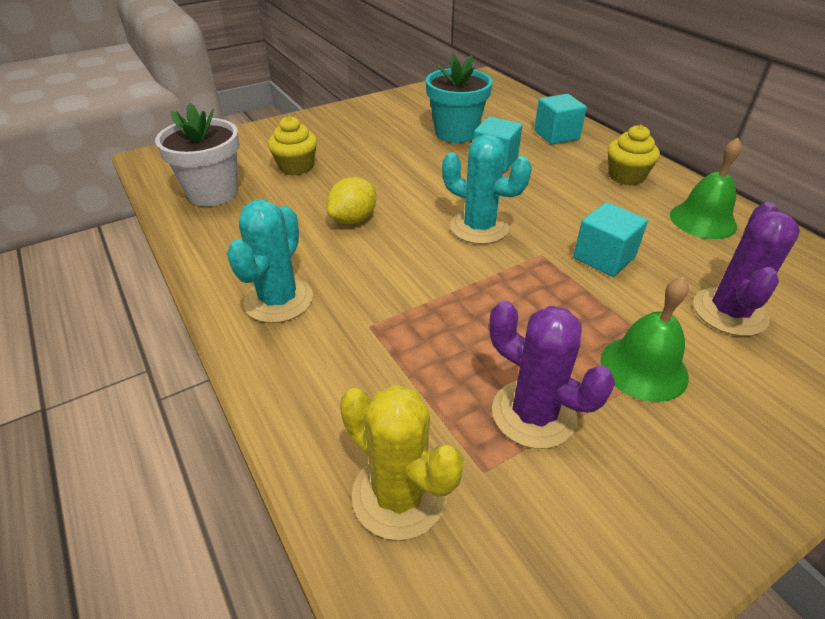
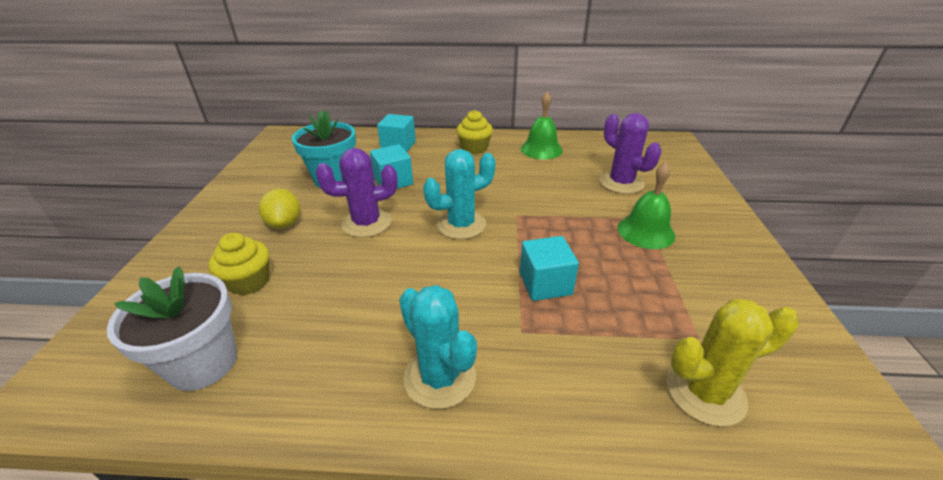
camera: 55 degrees left, 5 degrees down
yellow lemon [327,177,376,224] -> yellow lemon moved to [259,188,300,229]
purple cactus [489,301,615,449] -> purple cactus moved to [316,148,398,238]
turquoise cube [573,202,648,277] -> turquoise cube moved to [520,236,579,301]

